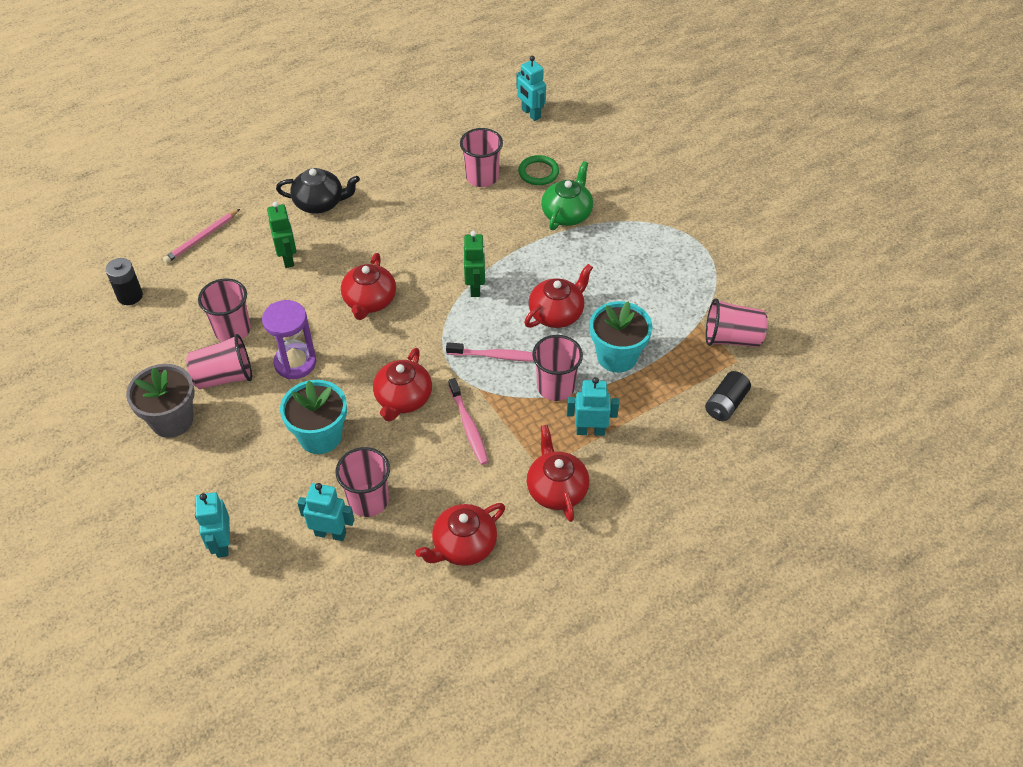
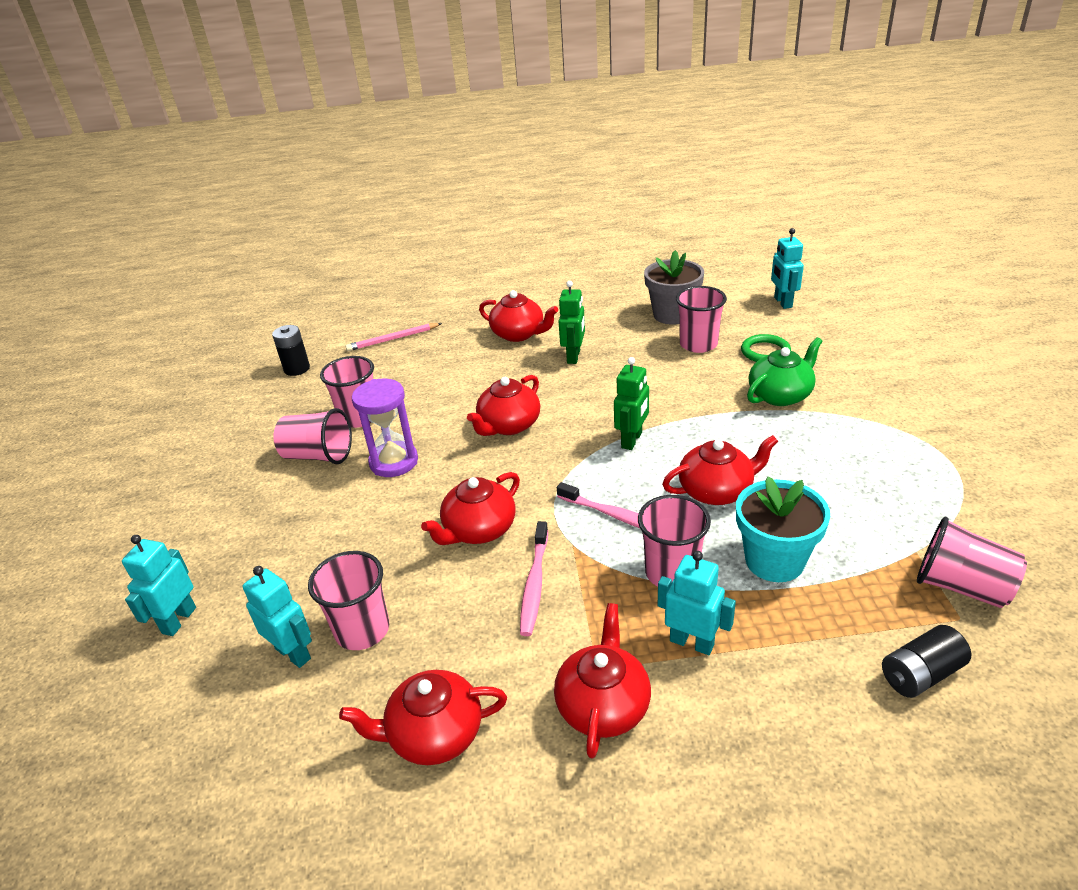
camera: 30 degrees right, 15 degrees down
grey flower pot [126,364,195,438] -> grey flower pot moved to [644,250,704,325]
green robot [267,201,296,268] -> green robot moved to [558,281,585,364]
black teapot [276,168,360,214] -> red teapot [479,290,558,342]
turquoise flower pot [280,380,347,454] -> none

